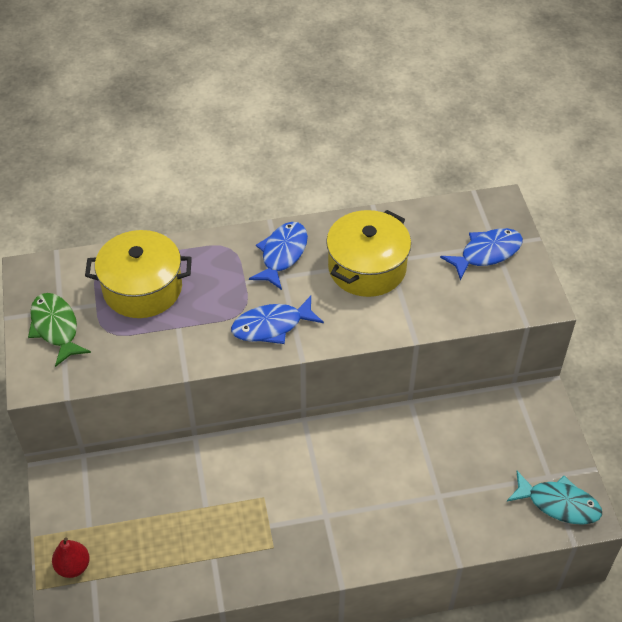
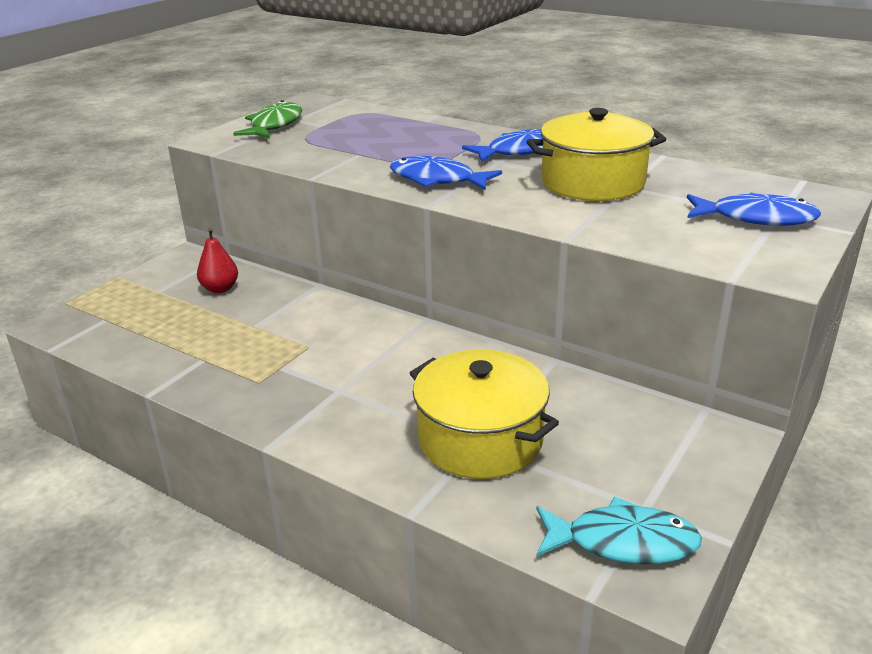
camera: 45 degrees right, 20 degrees down
red pear [52,537,90,578] -> red pear moved to [197,228,238,293]
yellow pot [85,230,192,318] -> yellow pot moved to [410,350,559,479]
turquoise fish [507,471,602,525] -> turquoise fish turned 60 degrees counterclockwise [536,496,702,564]

